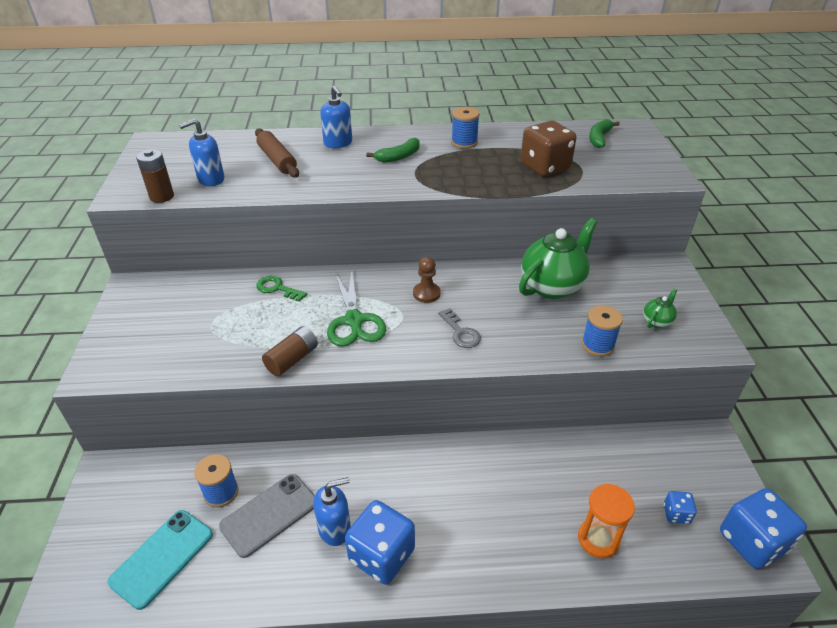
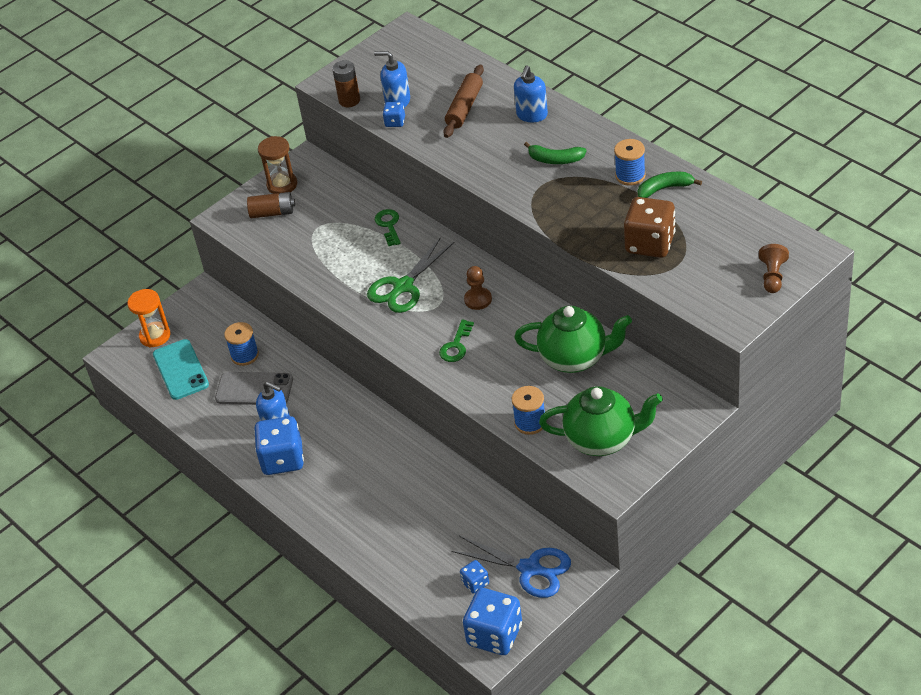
camera: 55 degrees right, 5 degrees up
turquoise phone [108,510,213,610] -> turquoise phone turned 75 degrees clockwise [153,339,209,400]
brown battery [262,326,318,376] -> brown battery moved to [247,192,295,218]
grey key [438,308,481,348] -> green key [439,320,474,362]
orange hourglass [578,484,635,558] -> orange hourglass moved to [127,289,170,347]
green banana [589,119,620,148] -> green banana moved to [638,172,702,198]
green teapot [643,289,677,328] -> green teapot [539,386,663,456], size x2.22
none -> brown hourglass [258,136,297,194]
none -> blue dice [383,102,405,127]
none -> blue scissors [451,536,571,598]
none -> brown pawn [759,244,789,293]

